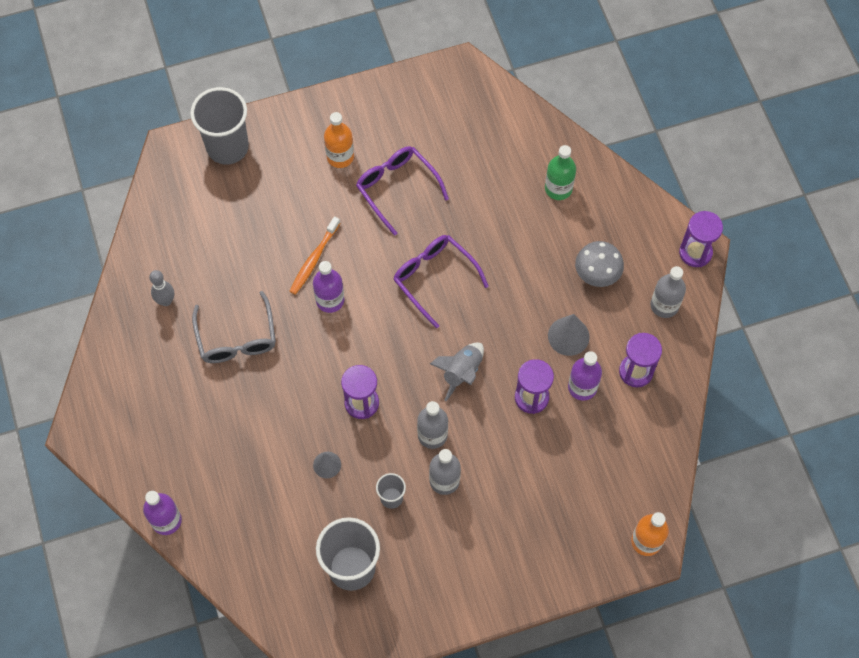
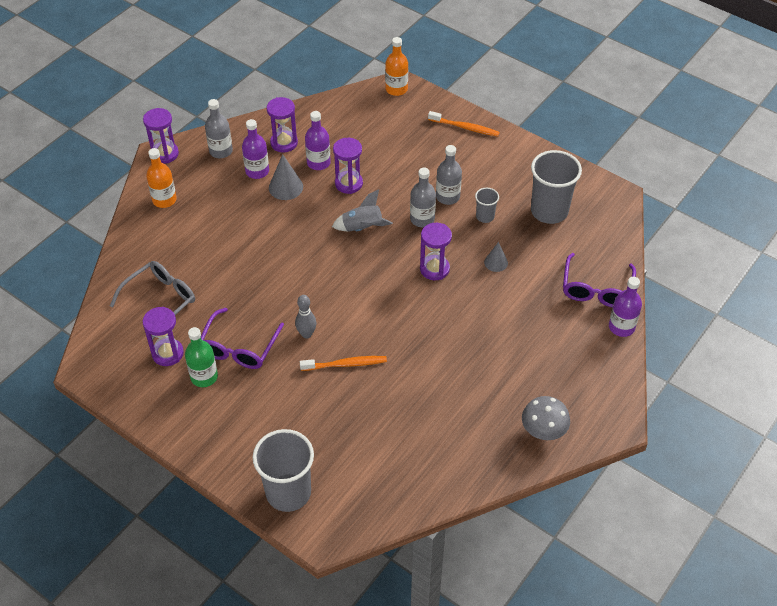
camera: 125 degrees left, 15 degrees down
grey bowling pin [149,270,174,306] -> grey bowling pin moved to [295,295,316,339]
grey glasses [192,291,276,363] -> grey glasses moved to [110,261,195,340]
purple bottle [313,261,345,313] -> purple bottle moved to [242,119,269,179]
orange bottle [324,112,354,168] -> orange bottle moved to [146,148,177,208]
purple glasses [393,235,489,328] -> purple glasses moved to [563,253,636,307]
green bottle [545,145,576,200] -> green bottle moved to [185,327,218,387]
grey mushroom [575,241,624,287] -> grey mushroom moved to [522,396,570,440]
none -> purple hourglass [143,307,184,366]
none -> orange toothbrush [428,111,500,137]

